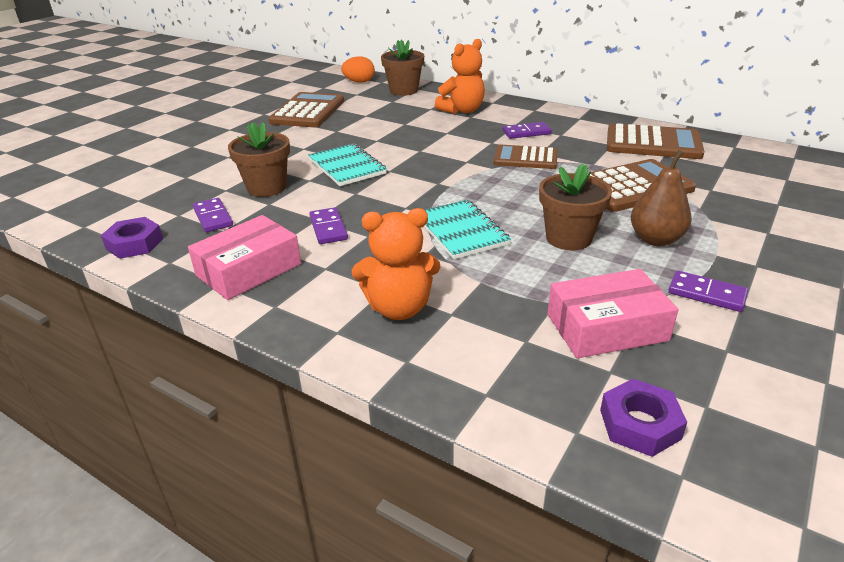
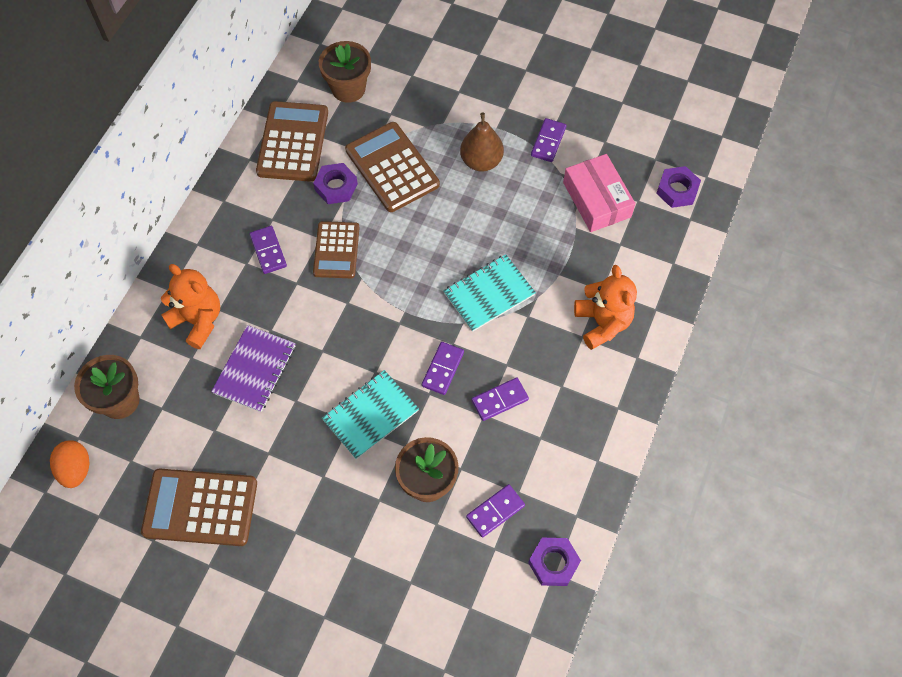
camera: 100 degrees left, 30 degrees up
pink box [188,215,301,300] -> none
brown flower pot [539,163,612,250] -> brown flower pot moved to [319,41,371,103]
none -> purple notebook [211,325,296,412]
none -> purple nut [313,163,358,204]
none -> purple domino [422,342,464,395]

